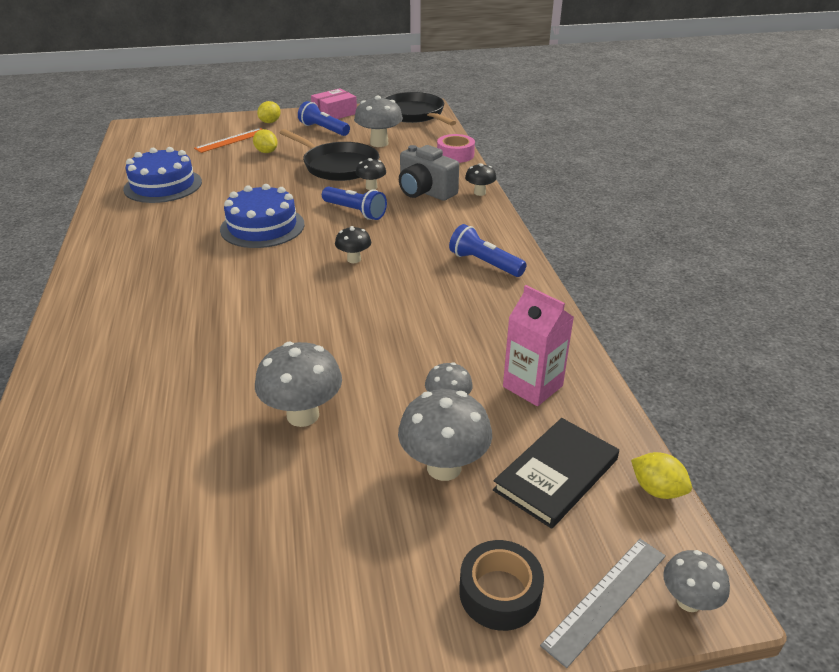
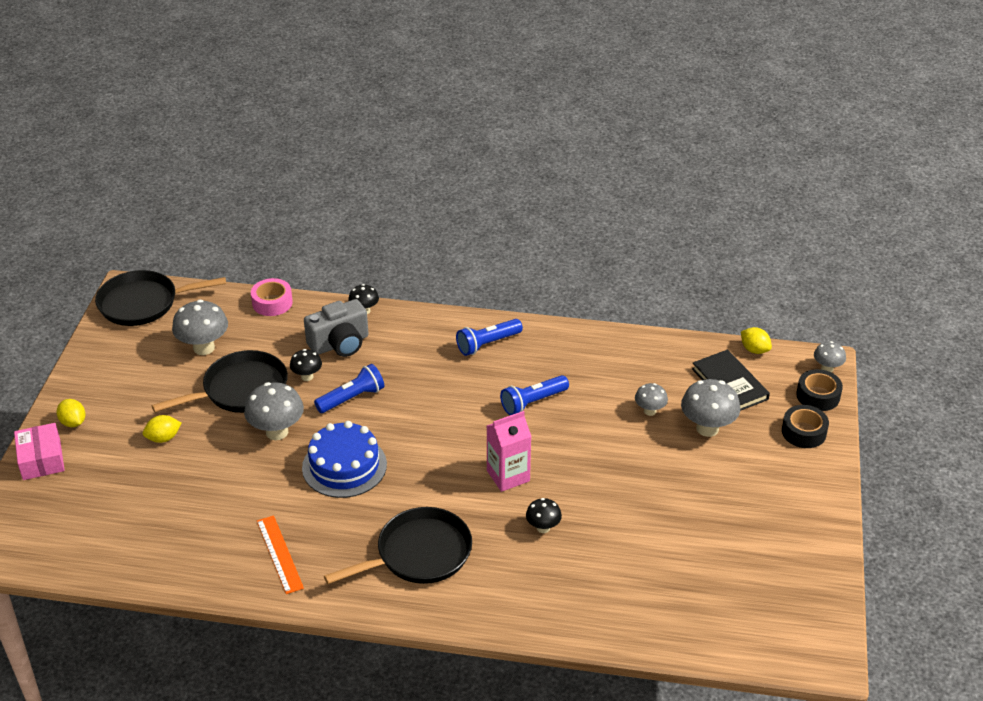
camera: 70 degrees left, 5 degrees up
blue cake [123,147,202,203] -> none
orange ruler [194,128,263,153] -> orange ruler moved to [257,515,304,594]
grey mushroom [255,342,342,427] -> grey mushroom moved to [244,382,304,440]
blue flashlight [298,101,350,136] -> blue flashlight moved to [500,375,569,415]
pink box [311,88,357,119] -> pink box moved to [14,423,65,480]
black mushroom [335,226,371,263] -> black mushroom moved to [526,498,562,533]
pink carton [503,285,574,406] -> pink carton moved to [487,411,532,492]
grey ruler [540,539,666,668] -> black tape [796,369,843,411]
yellow lemon [631,452,692,499] -> yellow lemon turned 75 degrees clockwise [741,327,772,354]
none -> black pan [324,507,472,584]

